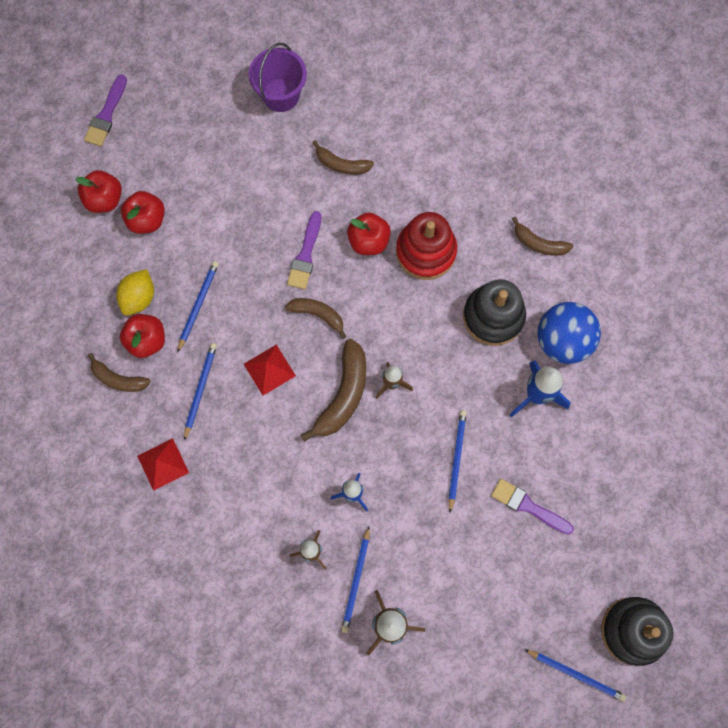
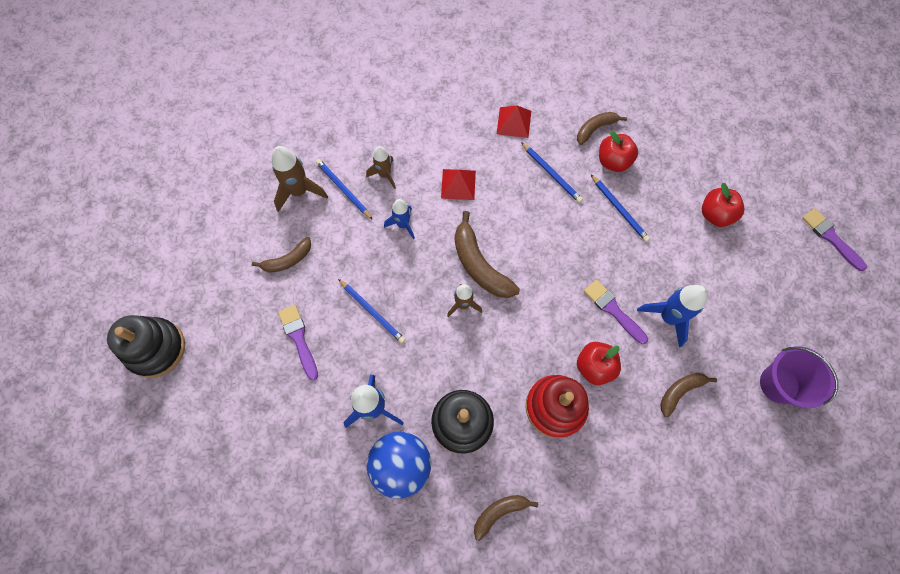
camera: 125 degrees right, 5 degrees down
red apple [75,170,122,213] -> none
yellow lemon [116,269,154,315] -> none
red pyramid [244,345,296,395] -> red pyramid moved to [441,169,476,200]
brown banana [285,298,346,339] -> brown banana moved to [252,237,311,273]
purple brush [491,479,574,535] -> purple brush turned 90 degrees counterclockwise [278,305,318,381]
blue pencil [524,649,626,702] -> none
none -> blue rocket [637,285,708,348]

